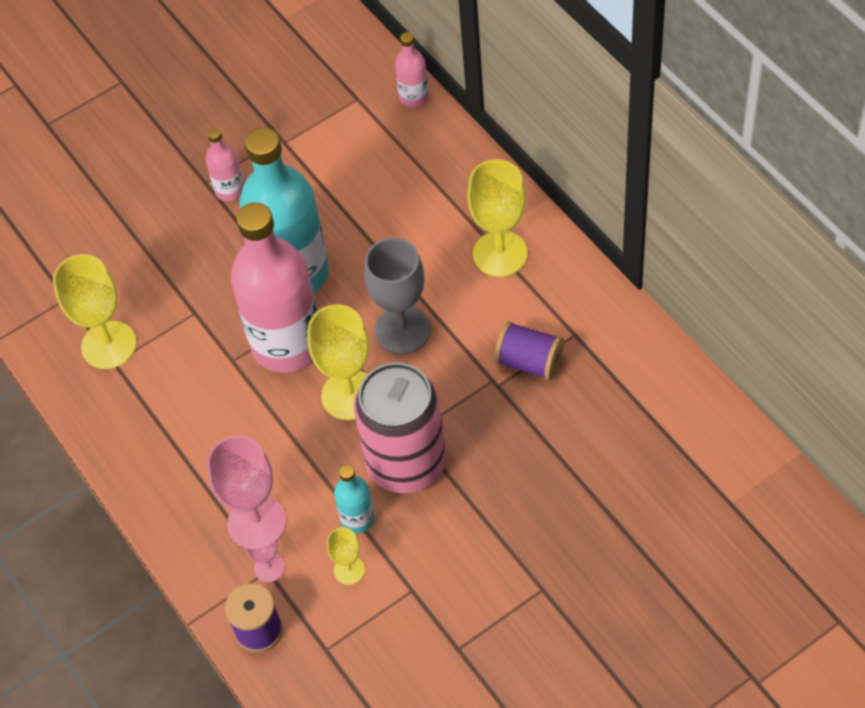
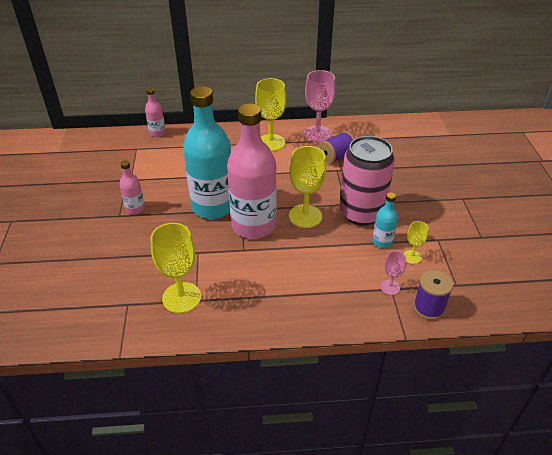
camera: 65 degrees left, 15 degrees down
pink goblet [207,435,287,548] -> pink goblet moved to [304,70,336,142]
grey goblet [364,238,431,354] -> none

